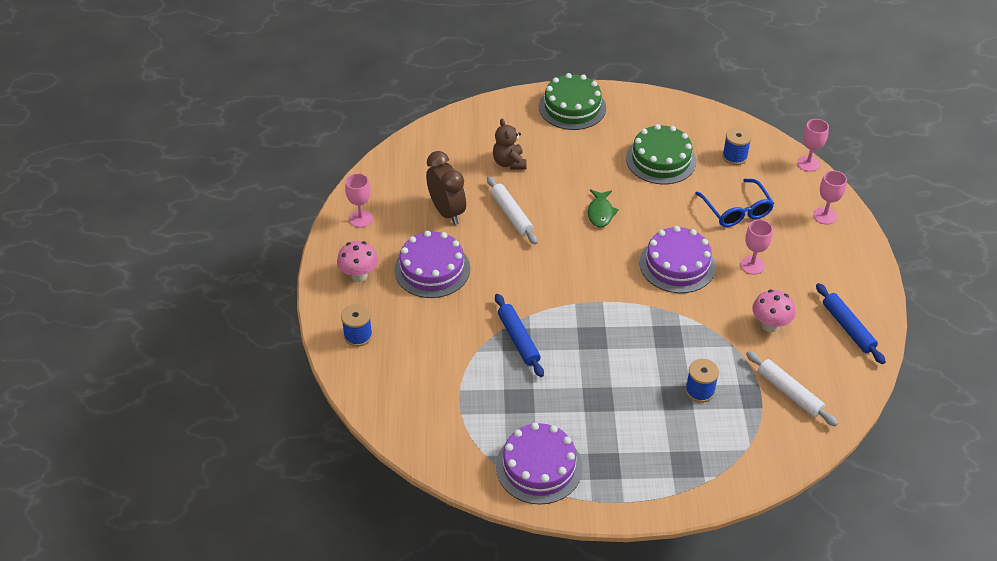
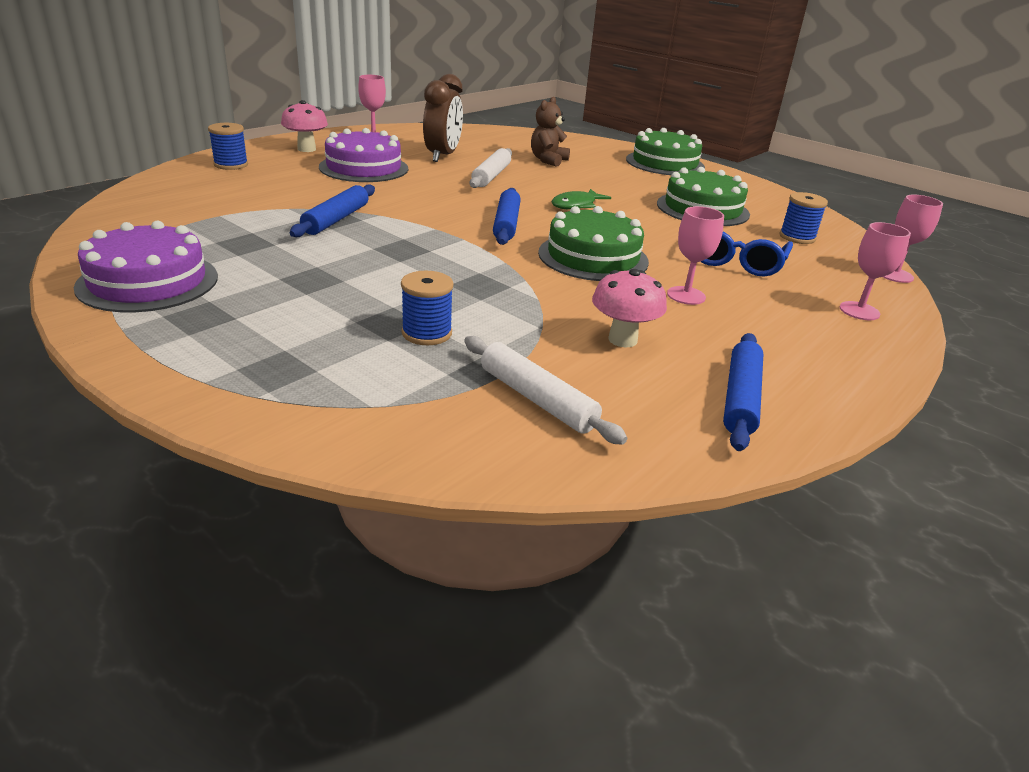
camera: 40 degrees right, 15 degrees down
purple cake [639,226,716,293] -> green cake [538,206,649,281]
white rolling pin [746,351,838,426] -> white rolling pin turned 45 degrees counterclockwise [464,336,627,445]
none -> blue rolling pin [493,188,521,245]

